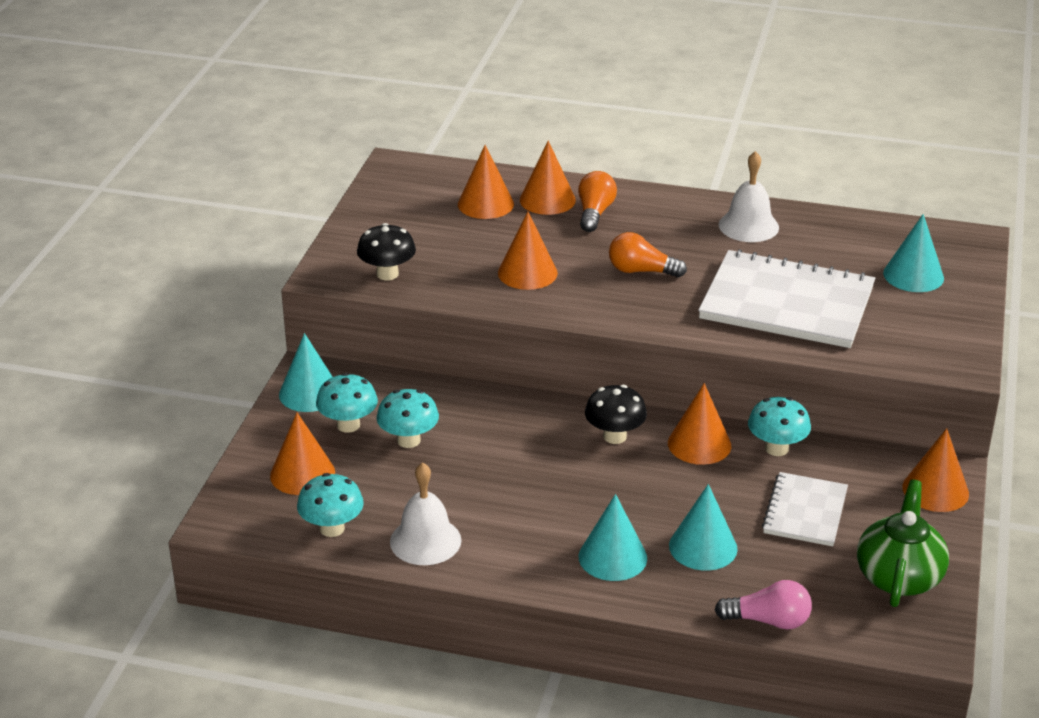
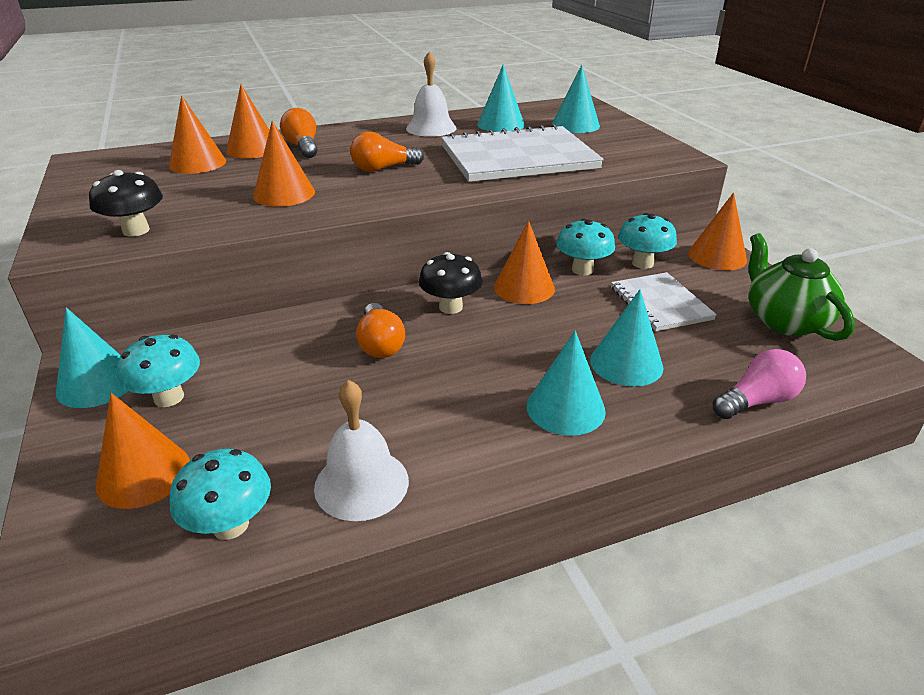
camera: 35 degrees left, 0 degrees up
turquoise mushroom [377,389,439,448] -> turquoise mushroom moved to [618,213,677,269]
none -> orange light bulb [356,303,405,358]
none -> turquoise cone [477,64,525,132]

